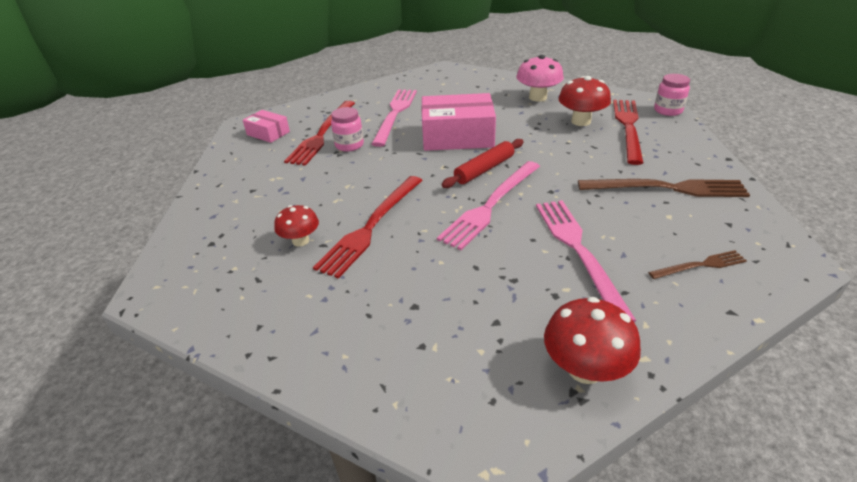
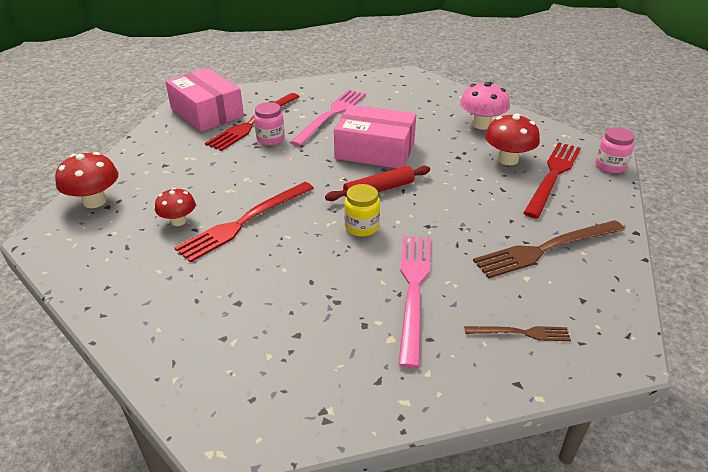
camera: 15 degrees right, 0 degrees up
pink box [243,110,290,143] -> pink box [165,68,244,132], size x1.90
pink fork [437,161,540,250] -> yellow jar [344,184,380,236]
red mushroom [544,297,641,384] -> red mushroom moved to [55,152,118,208]
brown fork [578,179,750,197] -> brown fork turned 135 degrees clockwise [473,220,625,279]

